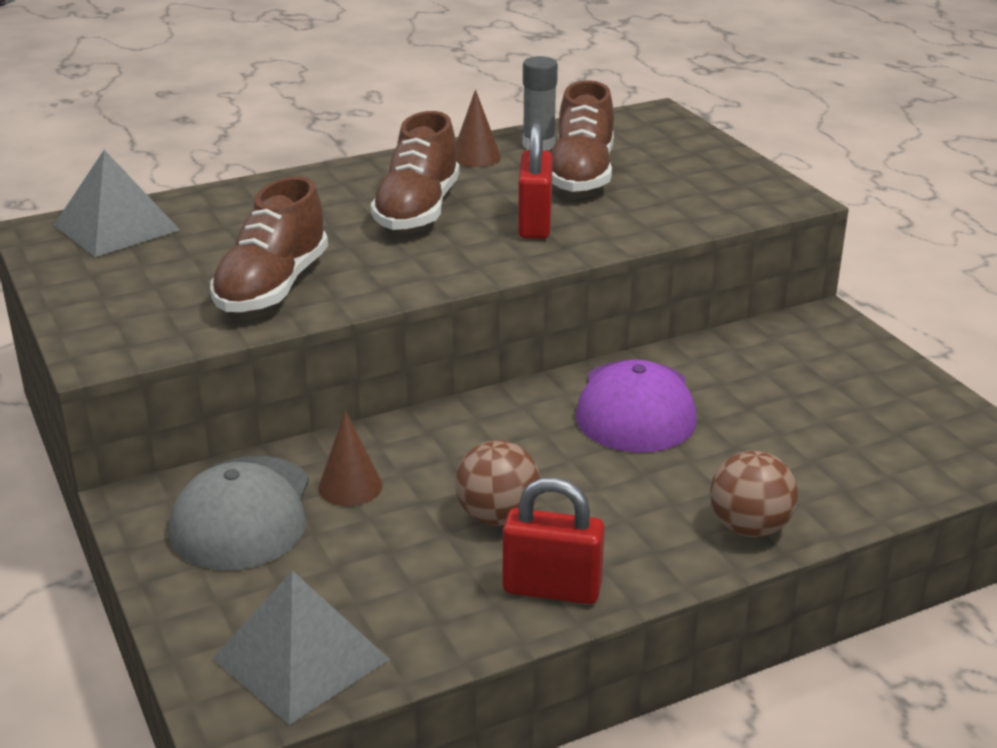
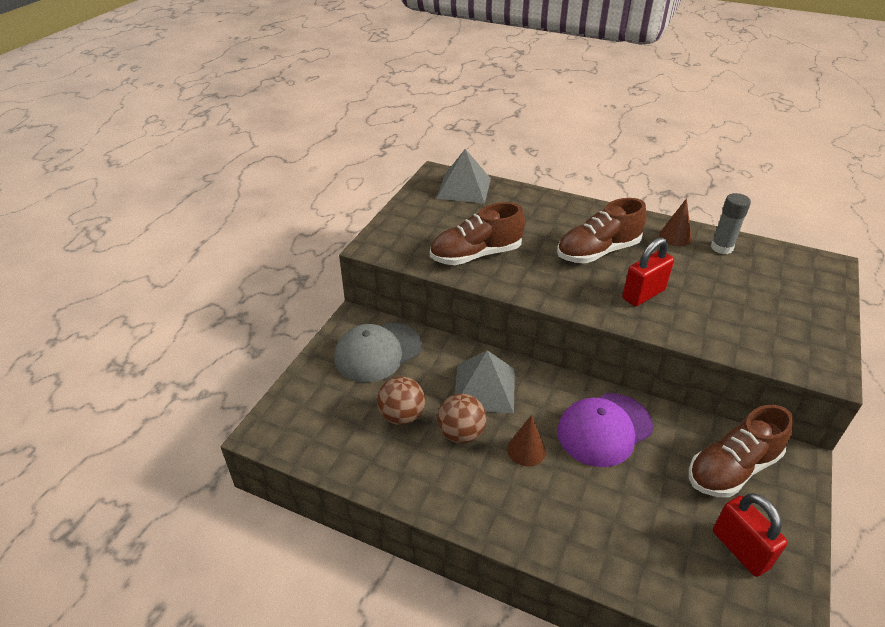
camera: 50 degrees right, 10 degrees up
grey pyramid [213,571,390,725] -> grey pyramid moved to [454,350,515,413]
brown cone [318,411,383,506] -> brown cone moved to [507,415,546,466]
red padlock [503,477,605,604] -> red padlock moved to [713,493,788,577]
brown shoe [551,80,614,193] -> brown shoe moved to [689,405,794,497]
brown ball [710,451,798,537] -> brown ball moved to [377,377,425,425]

